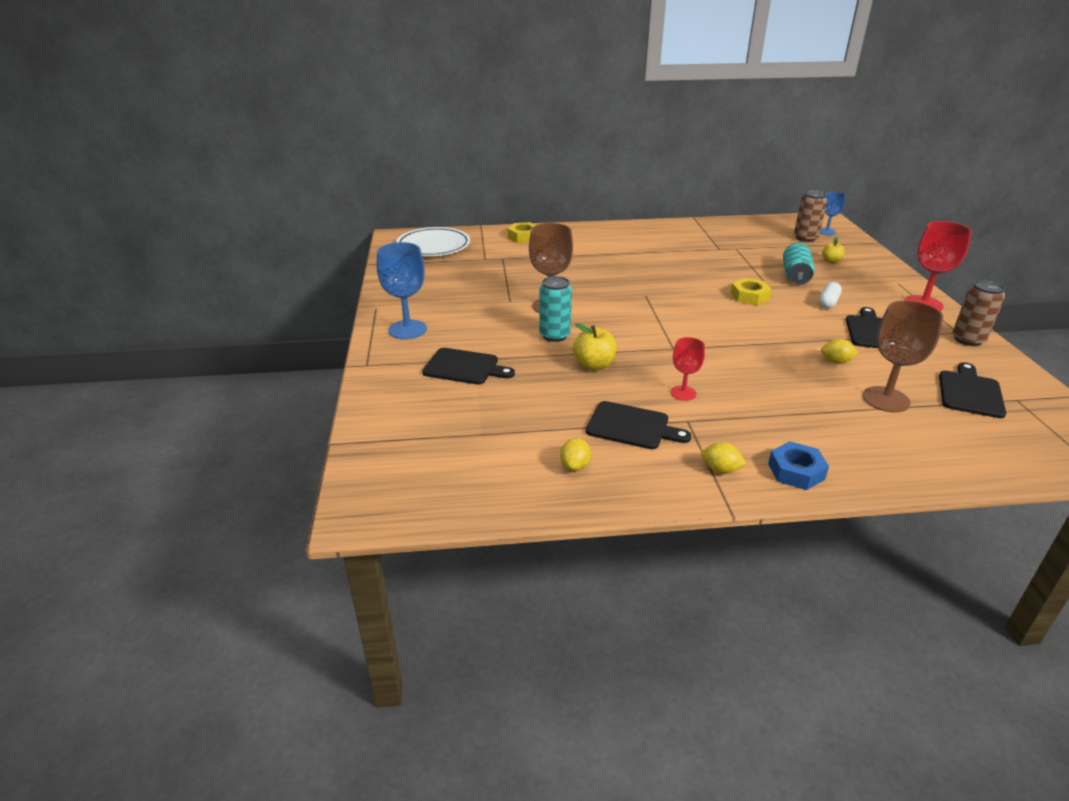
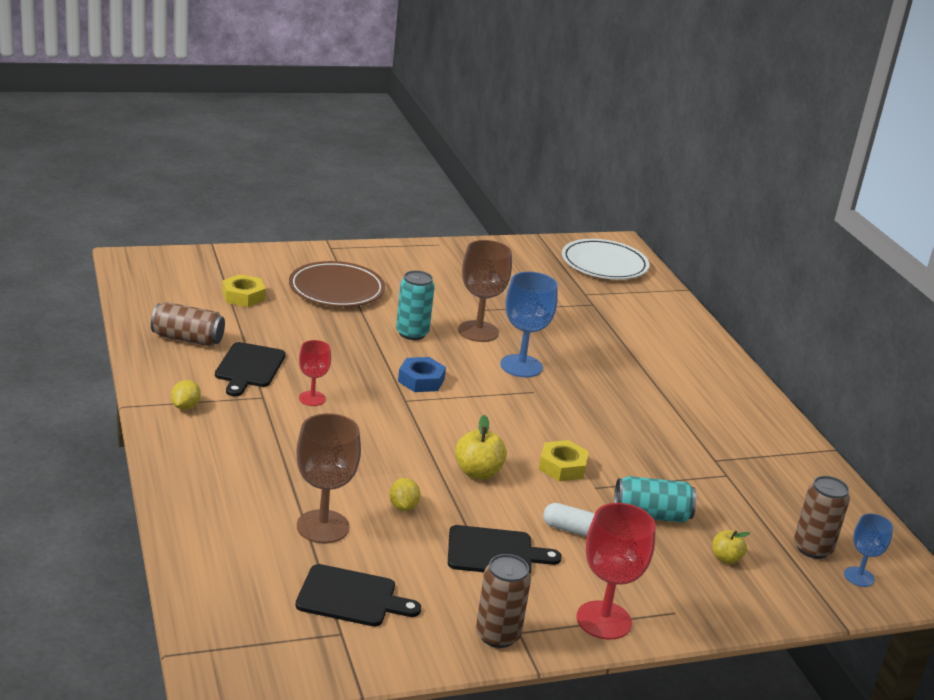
camera: 75 degrees right, 5 degrees down
blue goblet [377,242,427,339] -> blue goblet moved to [500,272,558,377]
black cutting board [422,348,515,385] -> brown plate [289,261,385,307]
yellow nut [508,222,536,243] -> yellow nut moved to [222,274,265,307]
yellow lemon [560,438,591,471] -> brown can [151,302,225,347]
yellow apple [573,323,617,370] -> yellow apple moved to [455,415,507,479]
blue nut [768,441,829,490] -> blue nut moved to [398,357,446,392]

